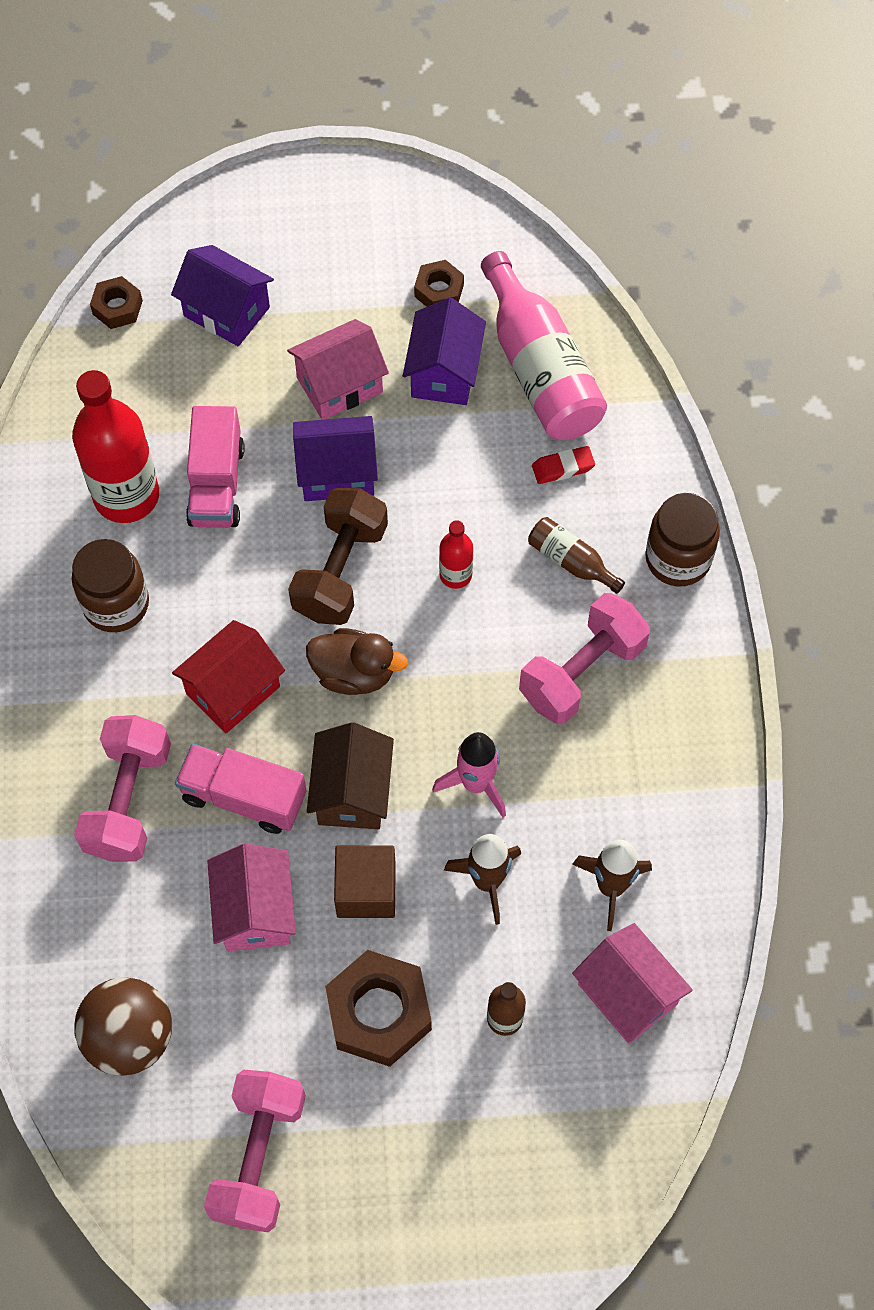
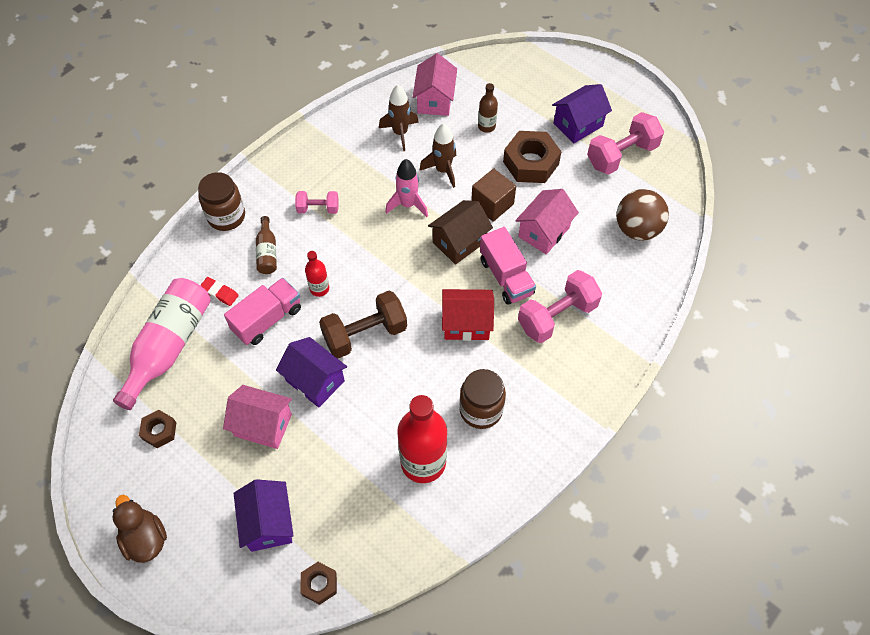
camera: 135 degrees left, 5 degrees down
pink truck [186,406,245,528] -> pink truck moved to [224,278,301,345]
brown duck [306,628,408,695] -> brown duck moved to [113,495,167,563]
purple house [403,298,486,405] -> purple house moved to [552,84,612,143]
pink dumbbell [519,593,650,724] -> pink dumbbell [295,191,339,214], size x0.56

